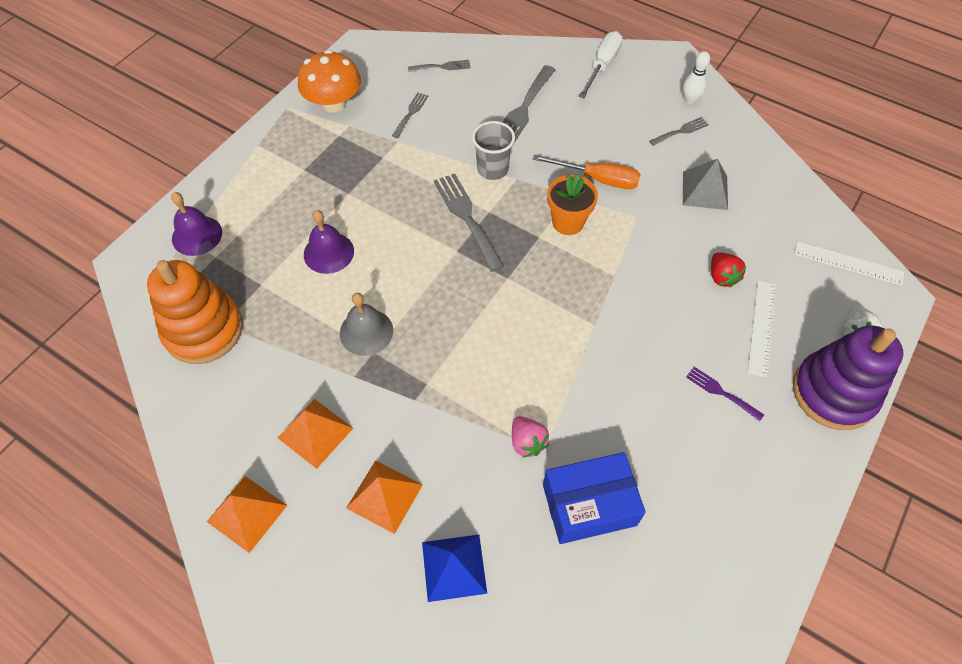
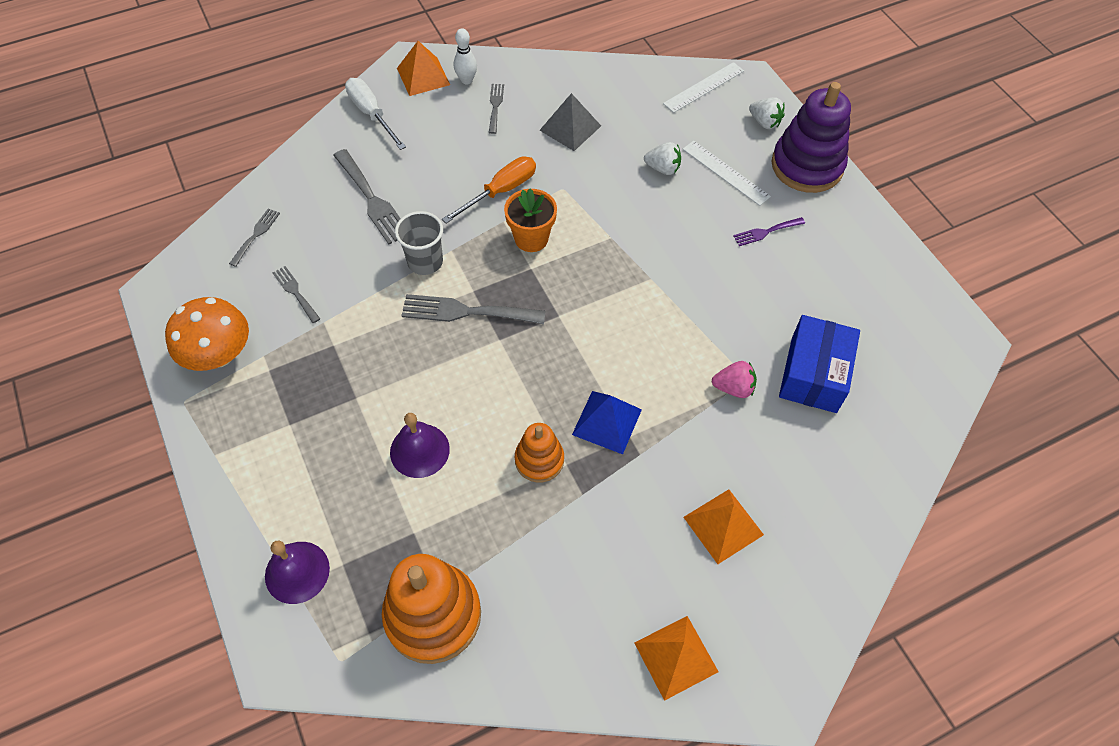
camera: 60 degrees left, 0 degrees up
orange pyramid [278,399,353,469] -> orange pyramid moved to [397,41,450,96]
grey bell [340,293,393,356] -> orange stacking toy [515,423,564,483]
blue pyramid [422,535,487,602] -> blue pyramid moved to [572,391,642,454]
red strawberry [711,252,746,288] -> white strawberry [644,142,681,175]

